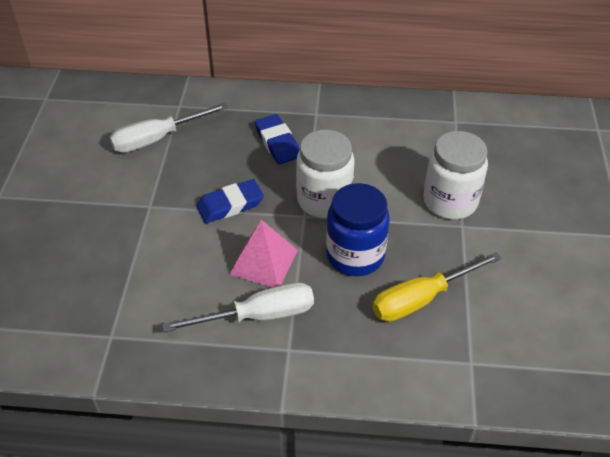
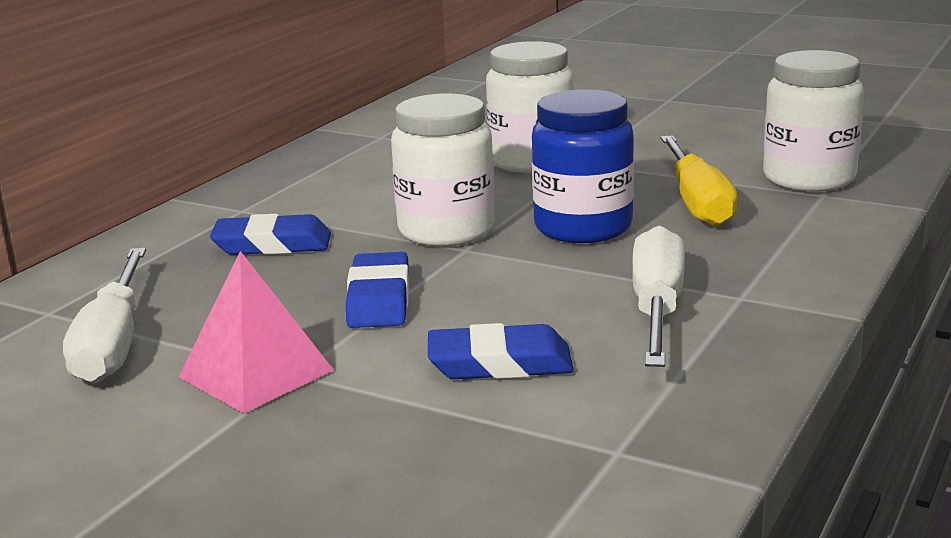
camera: 65 degrees left, 25 degrees down
pink pyramid [229,220,298,287] -> pink pyramid moved to [179,251,334,413]
none -> blue eraser [428,323,574,379]
none -> white jar [763,50,864,191]

